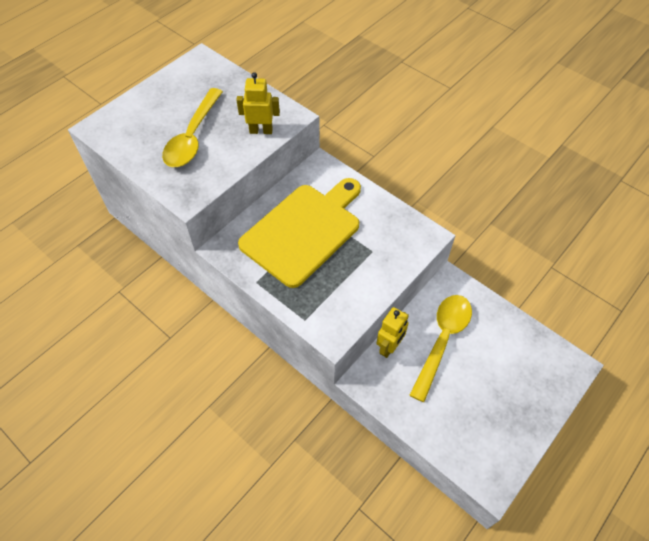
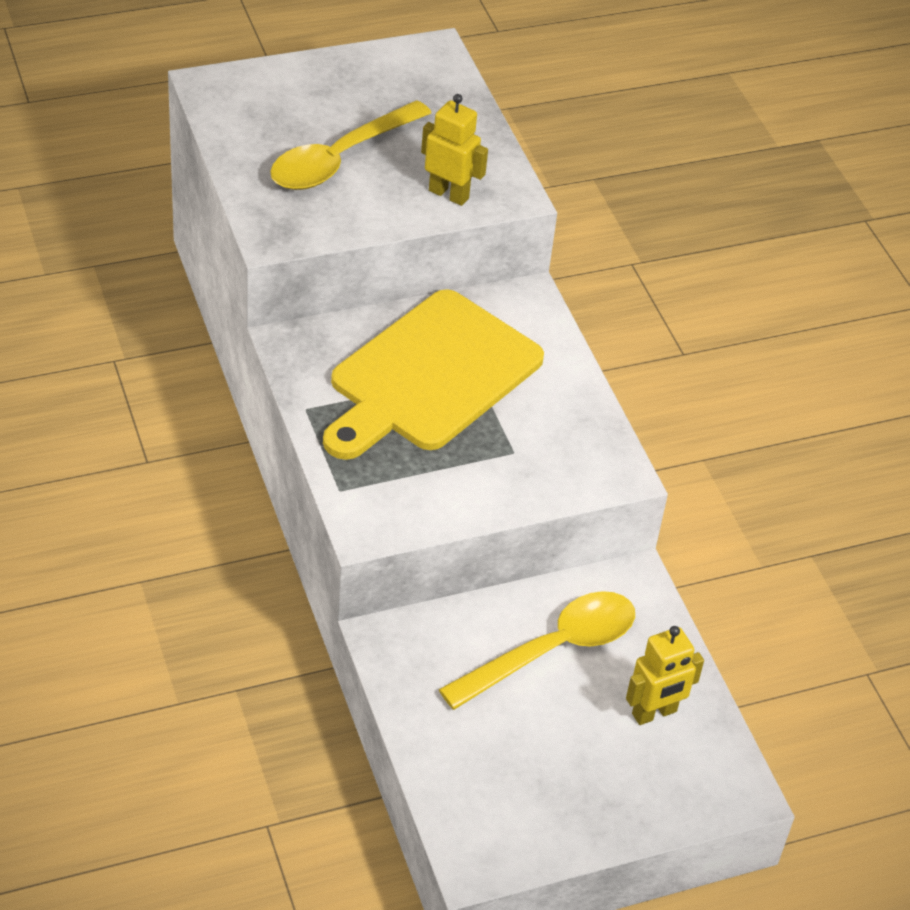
camera: 25 degrees right, 10 degrees down
yellow cutting board [238,178,361,288] -> yellow cutting board turned 150 degrees clockwise [323,289,544,460]
yellow robot [376,307,409,358] -> yellow robot moved to [626,626,704,725]

